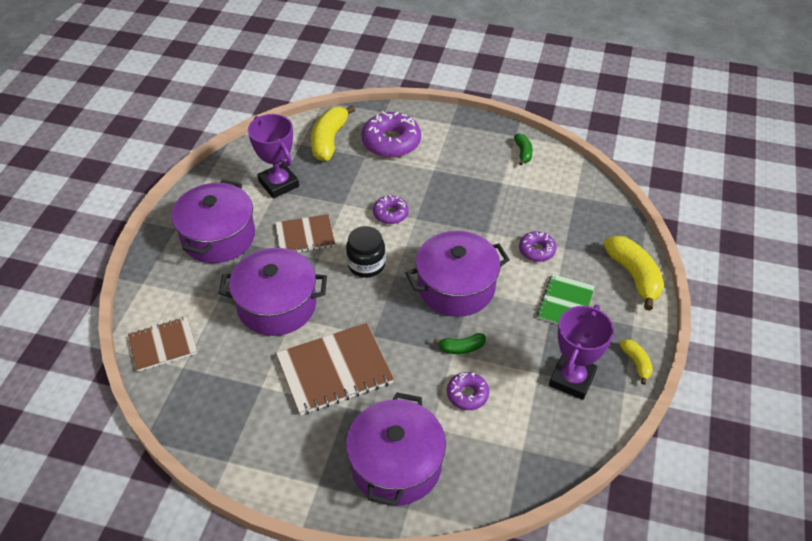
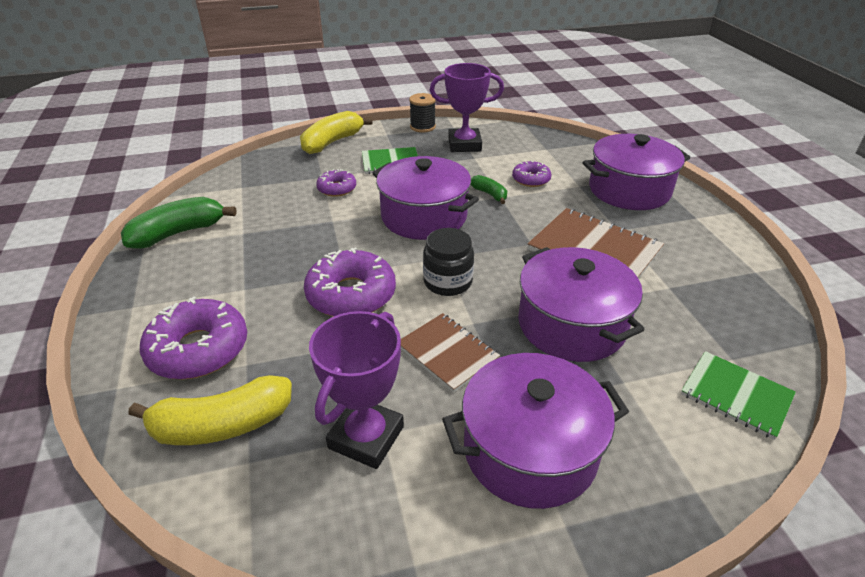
camera: 120 degrees left, 10 degrees down
brown notebook [128,317,197,372] -> green notebook [681,351,796,440]
purple donut [373,195,409,224] -> purple donut [304,247,396,317], size x1.80
green banana [514,133,533,165] -> green banana [121,197,237,249], size x1.90
yellow banana [620,339,653,385] -> black spool [409,93,436,133]

